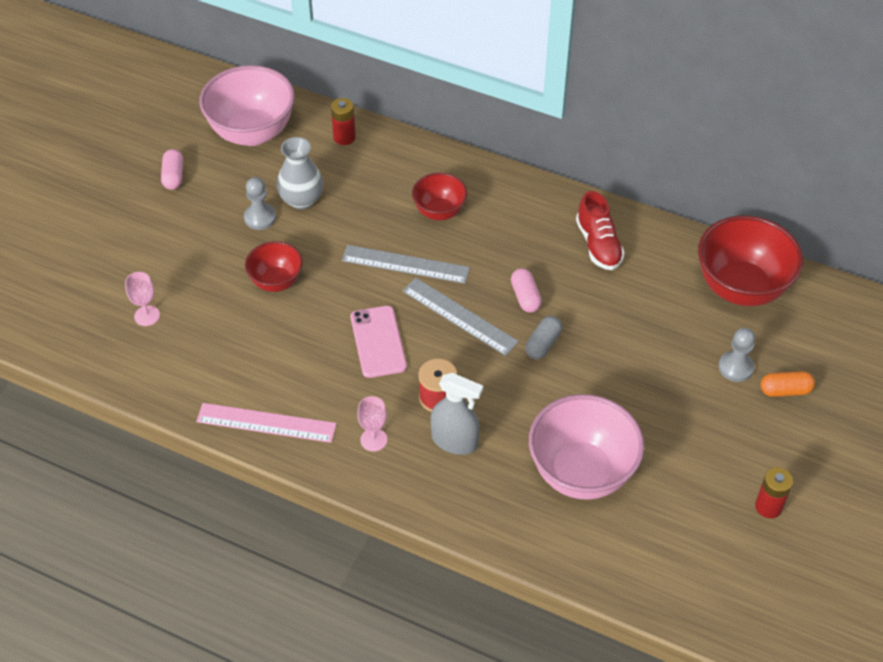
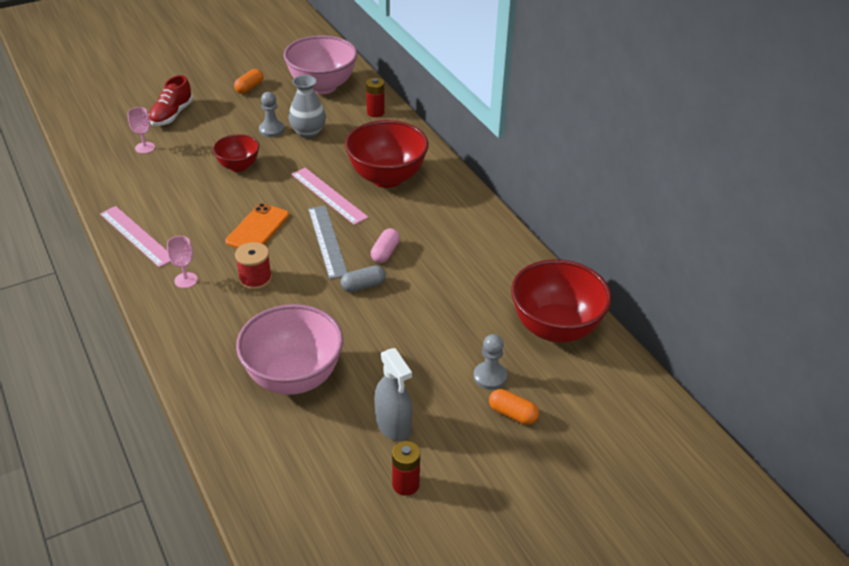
camera: 35 degrees right, 10 degrees down
pink capsule [161,149,183,190] -> orange capsule [234,69,263,94]
grey ruler [342,245,470,284] -> pink ruler [291,168,369,225]
pink phone [351,306,407,378] -> orange phone [225,203,289,248]
red bowl [412,173,467,221] -> red bowl [345,120,429,188], size x1.78
grey spray bottle [431,373,483,455] -> grey spray bottle moved to [374,348,412,441]
red shoe [576,191,625,270] -> red shoe moved to [149,75,193,126]

